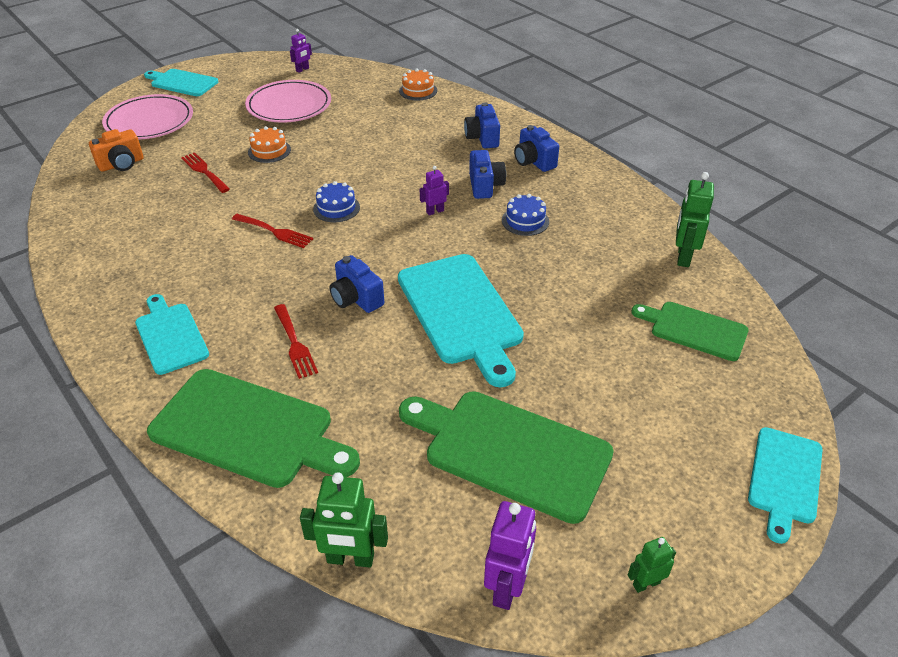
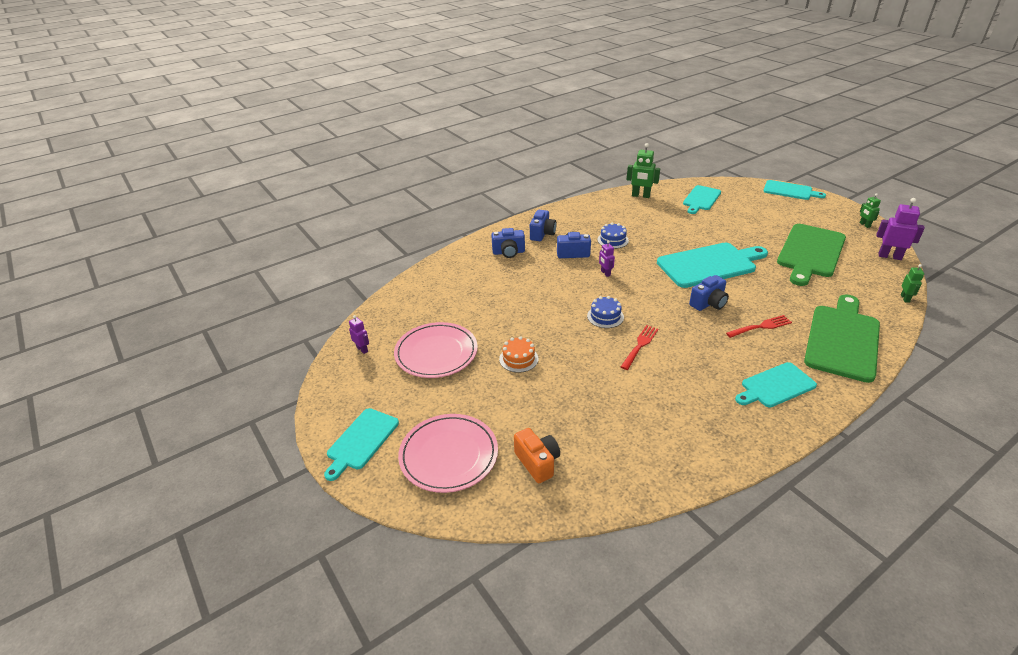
camera: 85 degrees left, 5 degrees down
red fork [181,152,230,193] -> none
green robot [300,472,388,567] -> green robot [901,264,924,303], size x0.58
orange cake [399,68,437,101] -> none
blue camera [514,125,559,172] -> blue camera turned 45 degrees counterclockwise [530,210,557,241]
green cutting board [631,302,749,361] -> turquoise cutting board [683,185,721,214]

